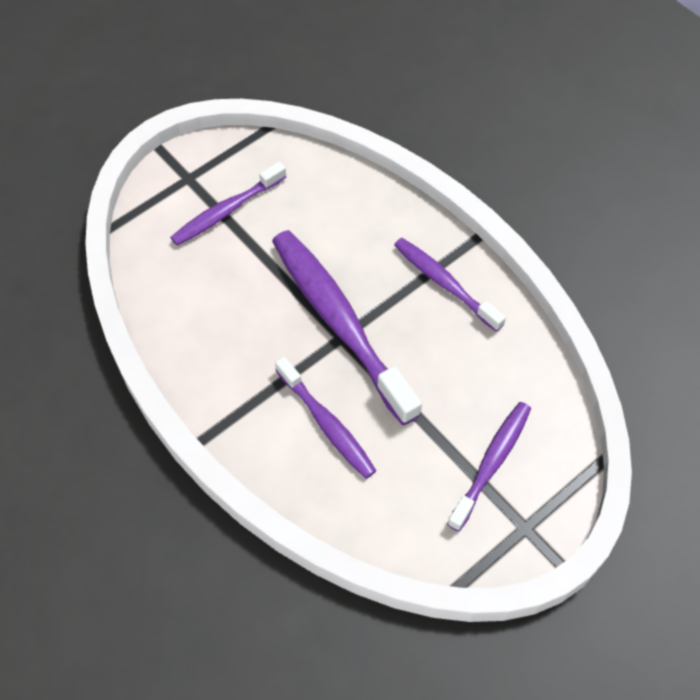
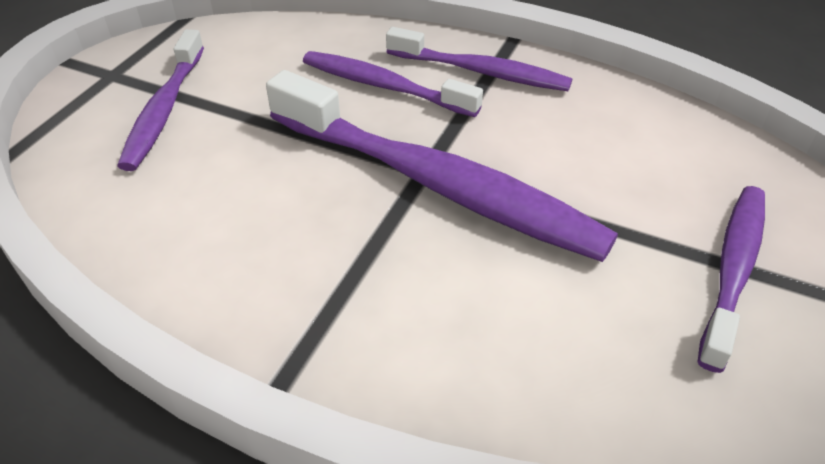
camera: 155 degrees right, 15 degrees down
purple toothbrush [394,238,506,332] -> purple toothbrush moved to [386,27,572,91]

